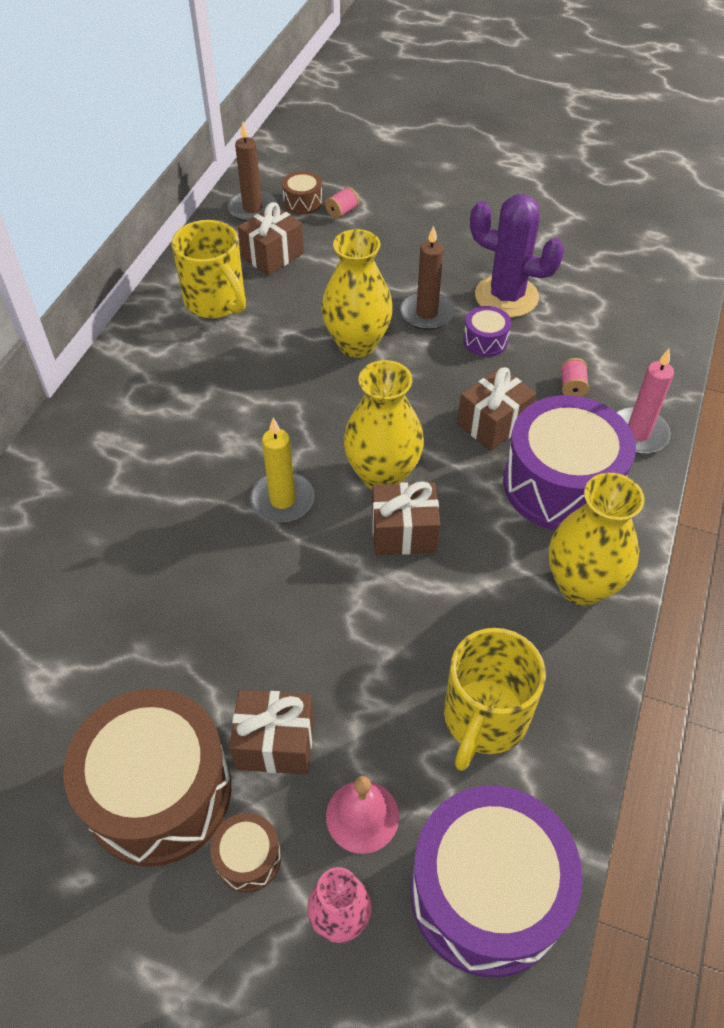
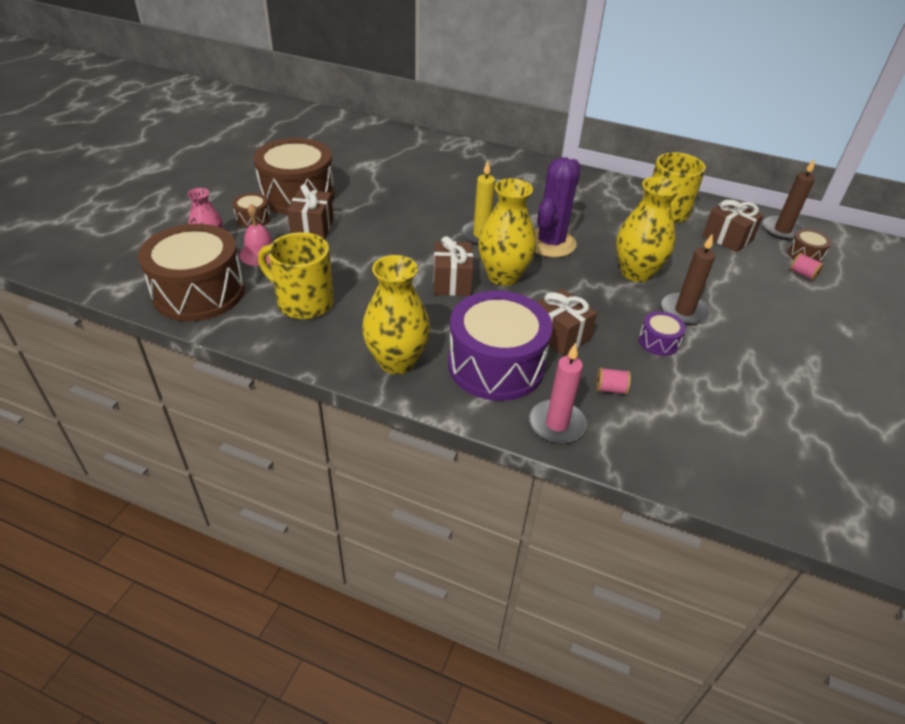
camera: 90 degrees right, 10 degrees down
purple drum [411,785,583,978] -> brown drum [138,224,245,321]
purple cactus [470,194,565,318] -> purple cactus moved to [534,157,581,258]

